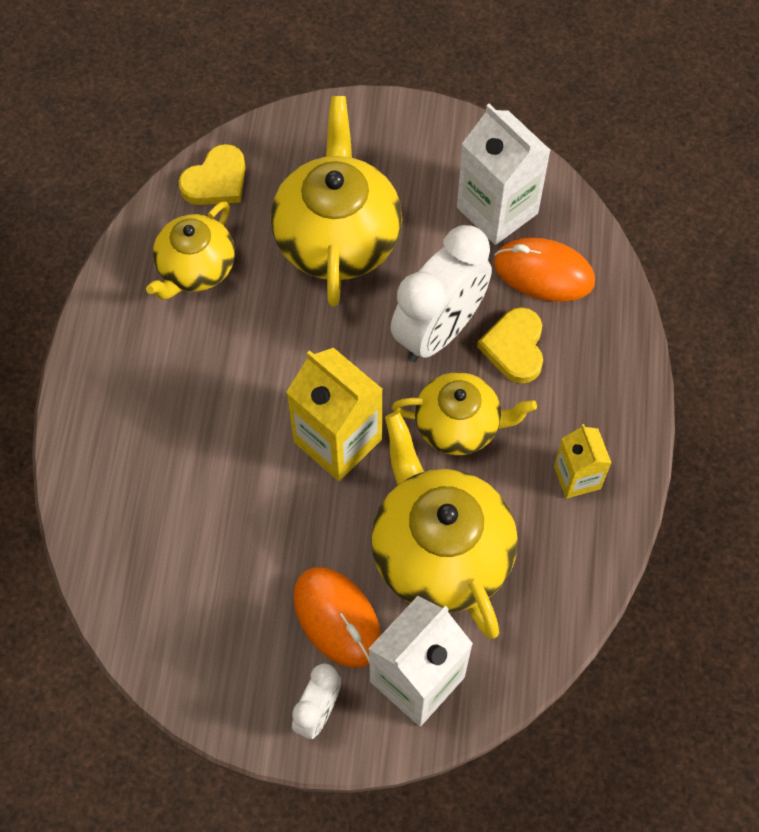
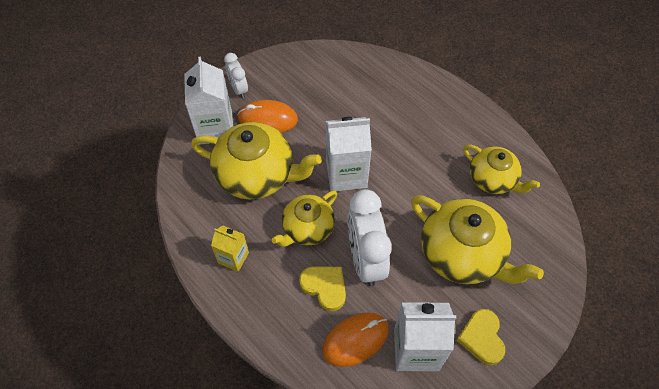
camera: 130 degrees right, 5 degrees down
yellow teapot [146,201,235,300] -> yellow teapot turned 150 degrees clockwise [463,145,540,194]
yellow heart [178,144,245,205] -> yellow heart moved to [457,309,505,365]
yellow carton [286,348,383,481] -> white carton [326,117,372,191]

